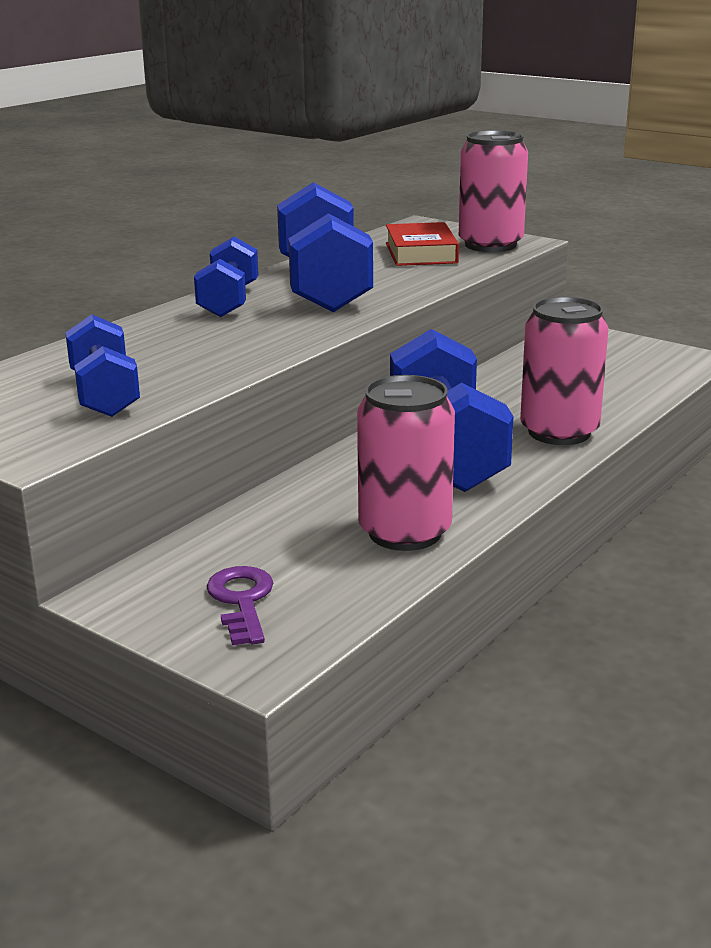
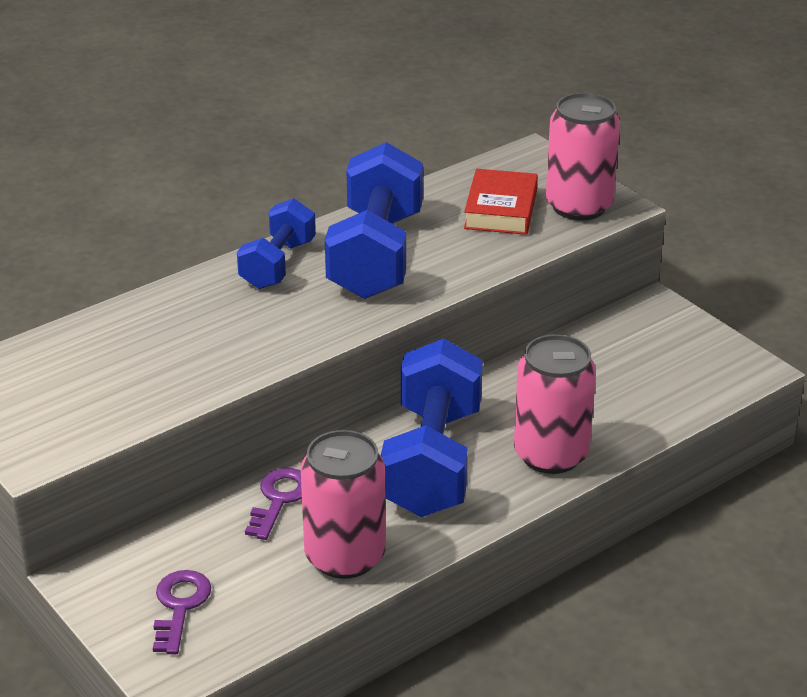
camera: 15 degrees right, 10 degrees up
blue dumbbell [65,314,140,417] -> none
none -> purple key [245,468,302,540]

